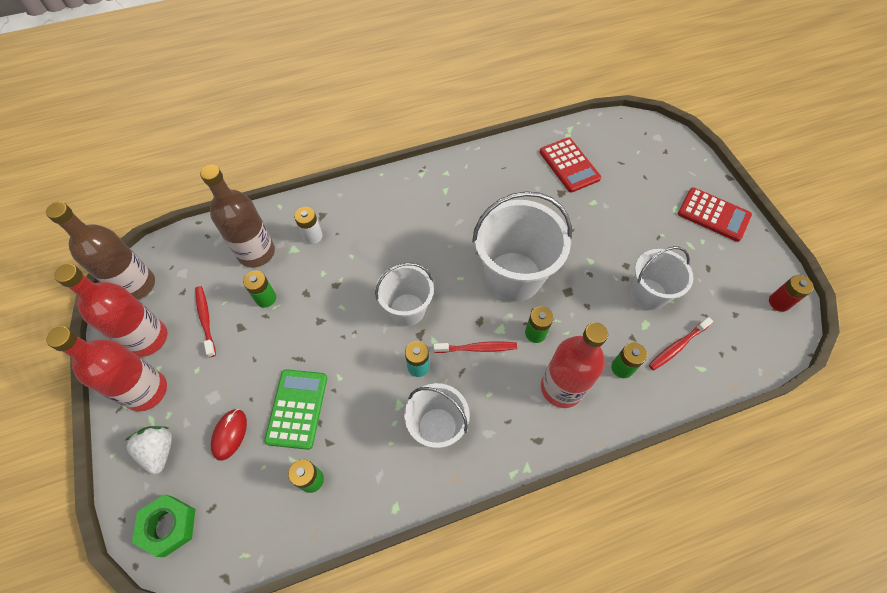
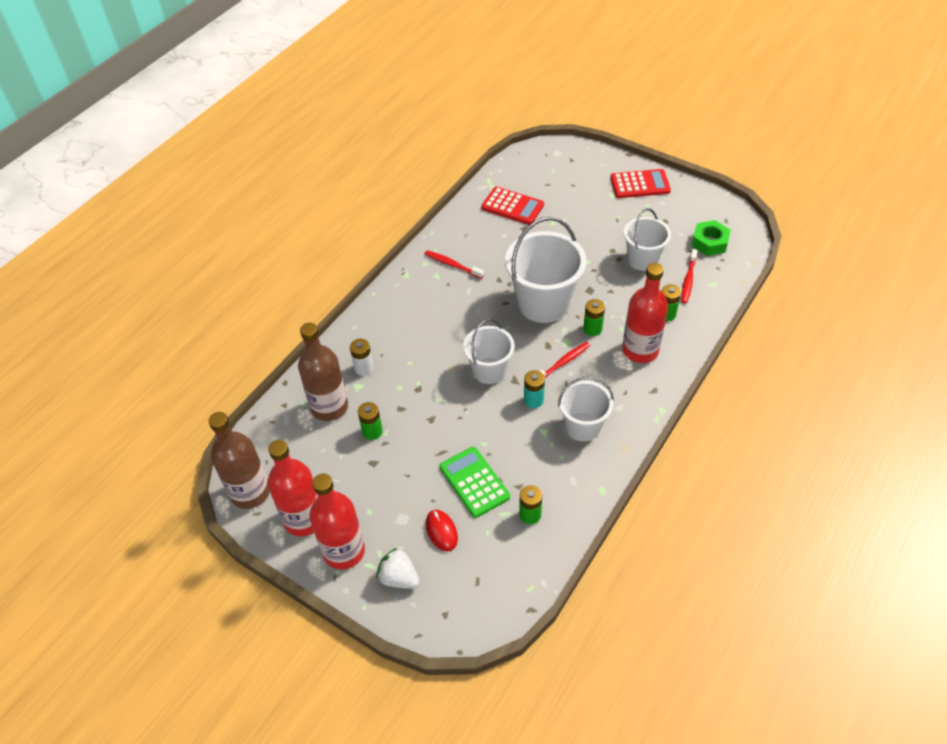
camera: 35 degrees left, 10 degrees down
green nut [132,494,195,557] -> green nut moved to [692,220,731,256]
red toothbrush [195,286,216,357] -> red toothbrush moved to [425,250,484,279]
red battery [769,275,813,312] -> none

